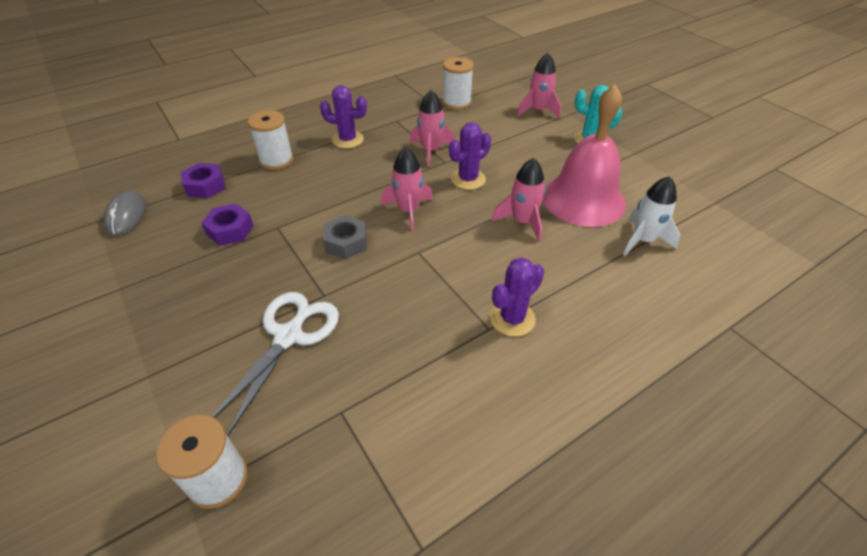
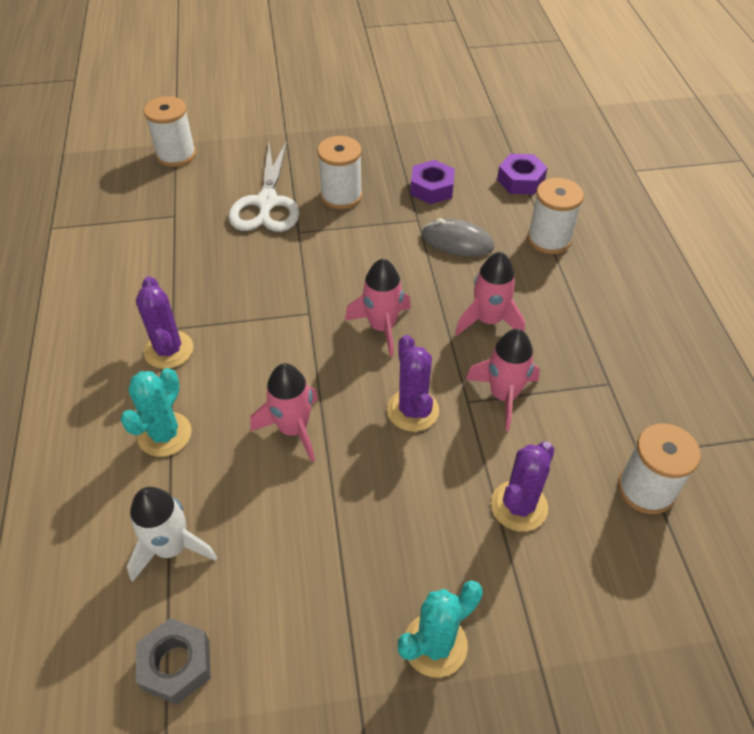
camera: 115 degrees right, 5 degrees up
grey mouse [104,190,146,236] -> grey mouse moved to [422,218,494,257]
white scissors [212,292,339,436] -> white scissors turned 45 degrees clockwise [229,141,299,232]
purple cactus [320,85,367,148] -> purple cactus moved to [491,442,555,532]
grey nut [323,215,367,259] -> grey nut moved to [136,618,211,704]
pink rocket [517,53,561,119] -> pink rocket moved to [455,252,525,335]
pink bell [543,85,626,227] -> none
none -> turquoise cactus [120,368,192,457]
none -> white spool [317,136,362,209]

